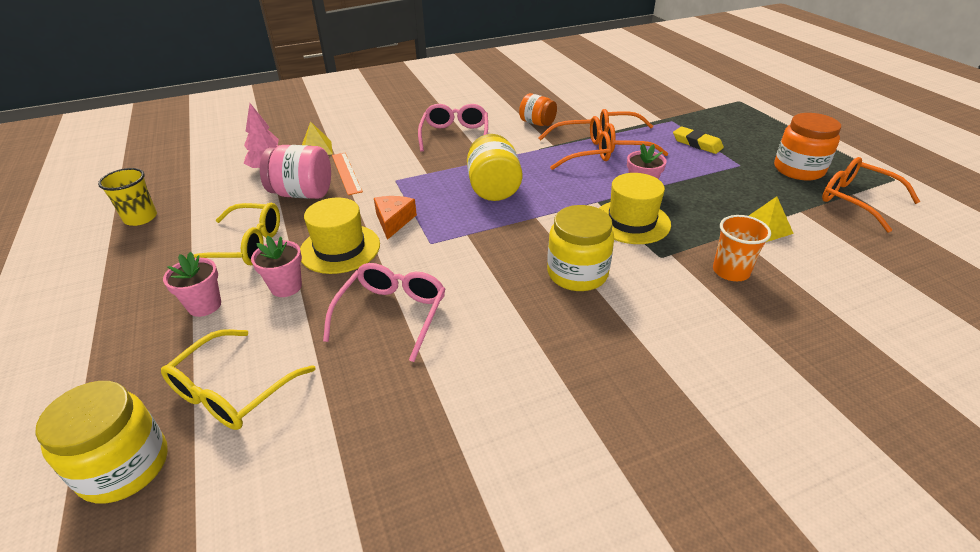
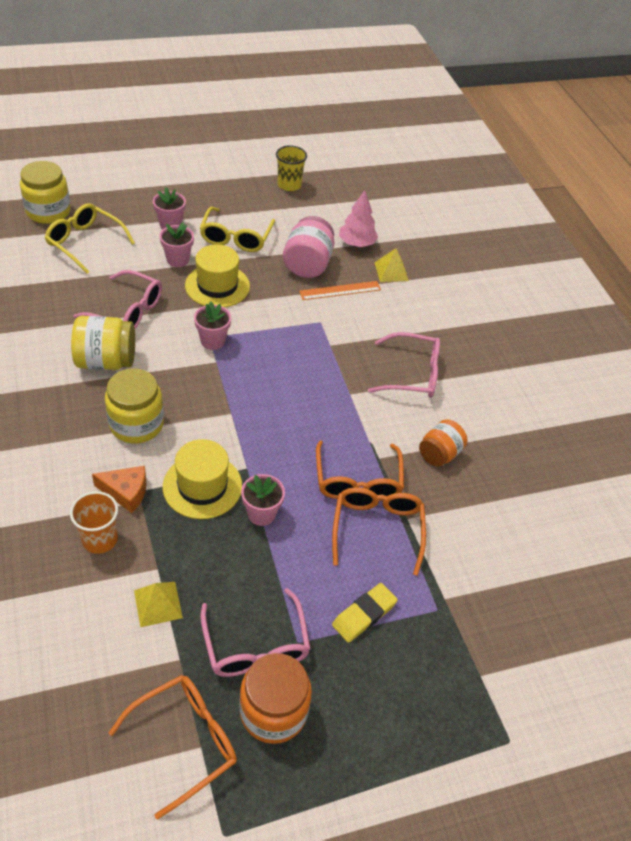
camera: 90 degrees right, 10 degrees up
orange cheese [374,196,417,240] -> orange cheese moved to [92,466,146,513]
yellow jar [467,134,522,201] -> yellow jar moved to [71,316,135,370]
none -> pink flower pot [194,302,231,350]
none -> pink glasses [200,588,311,677]

